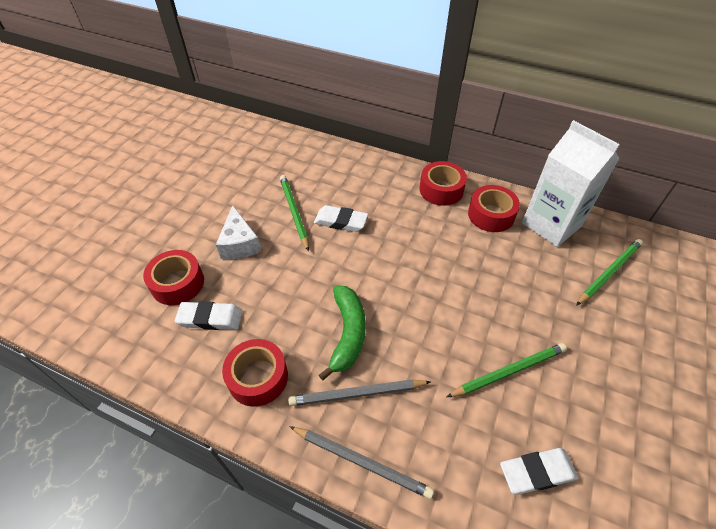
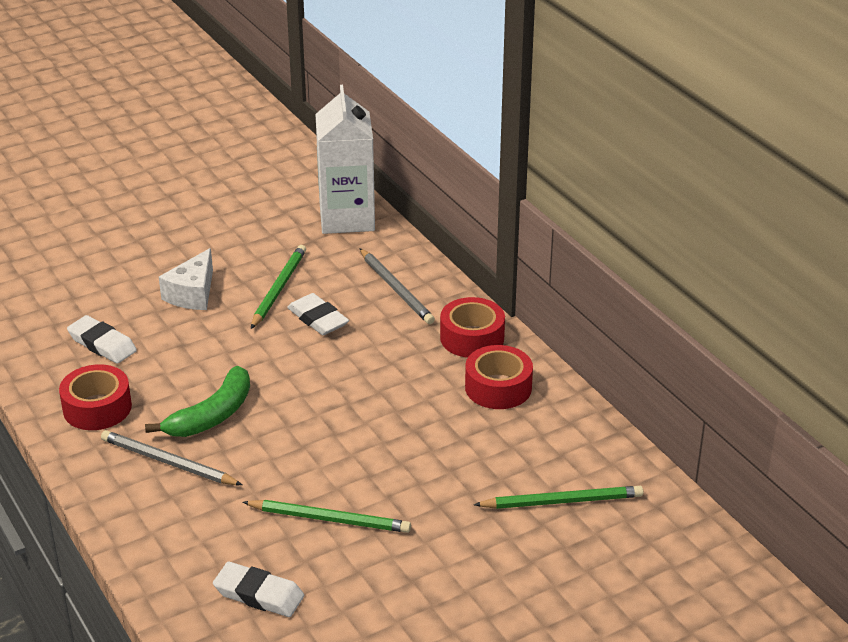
camera: 35 degrees right, 15 degrees down
red tape [143,250,204,305] -> none
grey pencil [289,426,434,499] -> grey pencil moved to [360,248,435,324]
white carton [522,120,620,247] -> white carton moved to [315,85,375,234]

